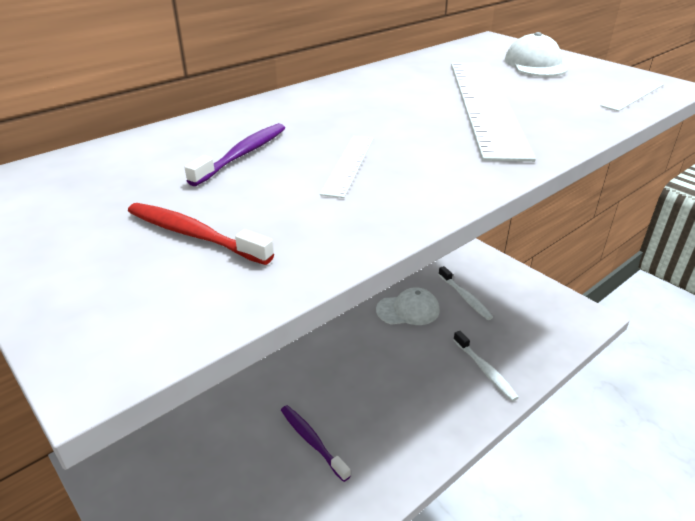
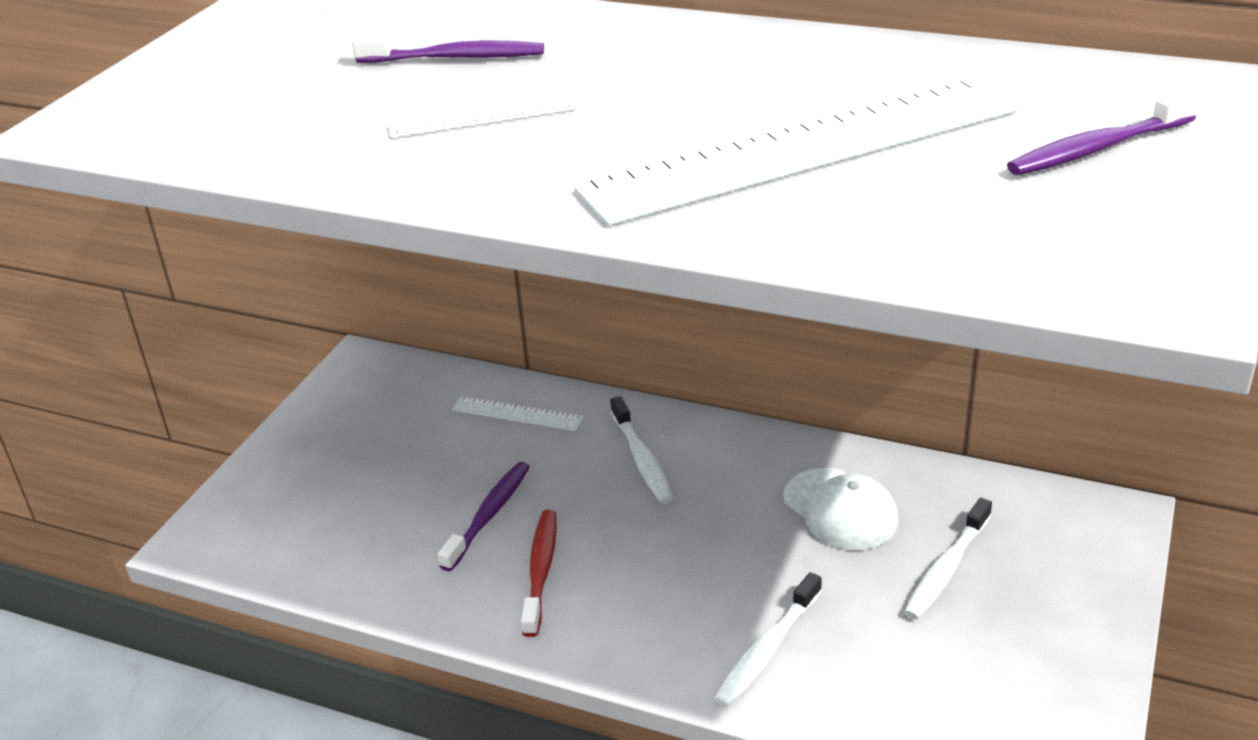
camera: 65 degrees right, 0 degrees up
red toothbrush [128,203,274,265] -> red toothbrush moved to [521,510,557,637]
white cap [505,32,568,77] -> purple toothbrush [1007,90,1199,175]
white ruler [601,80,664,111] -> white ruler moved to [452,396,584,431]
none -> white toothbrush [610,396,673,504]

